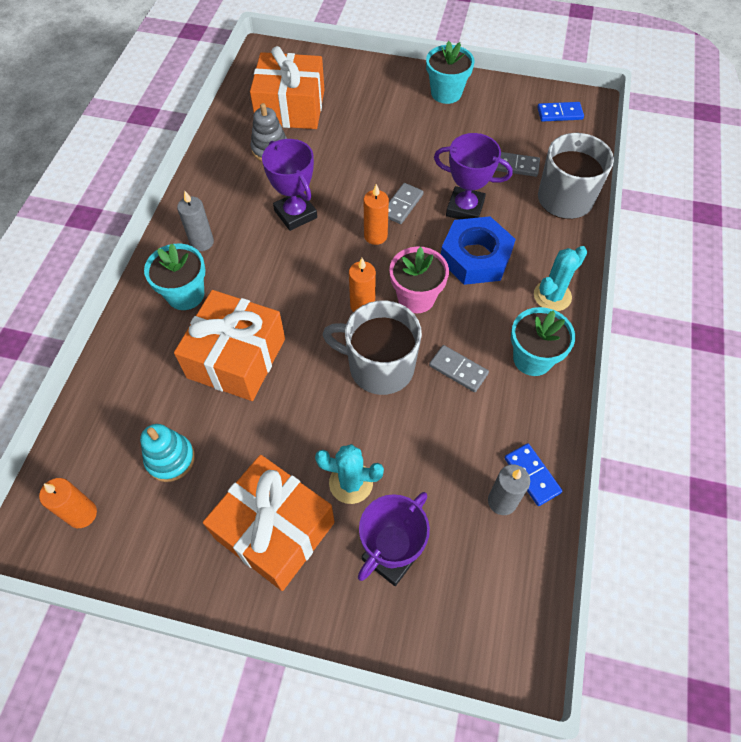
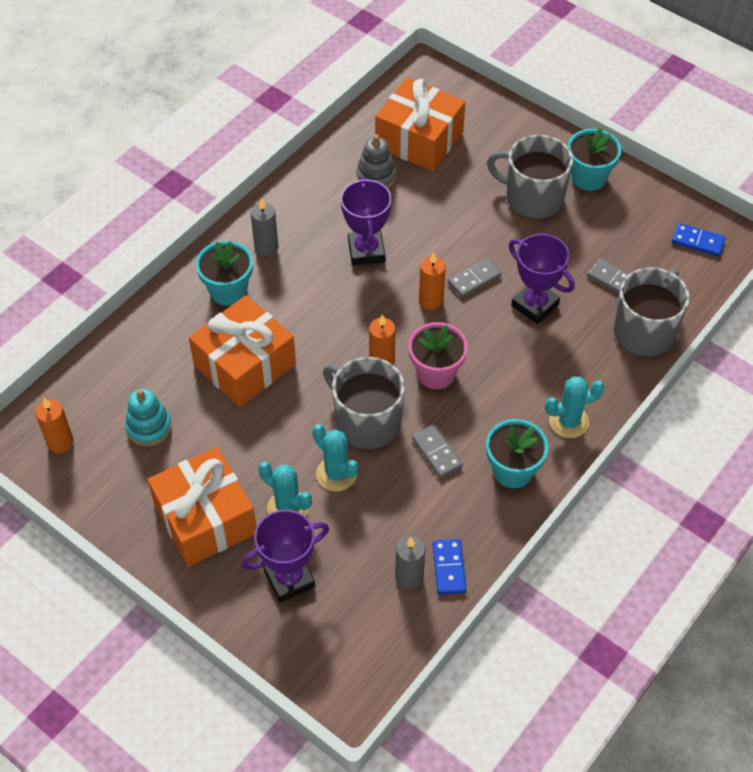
camera: 25 degrees right, 5 degrees down
blue nut [441,216,516,285] -> none
none -> turquoise cactus [312,424,359,492]
none -> grey mug [487,135,573,219]

